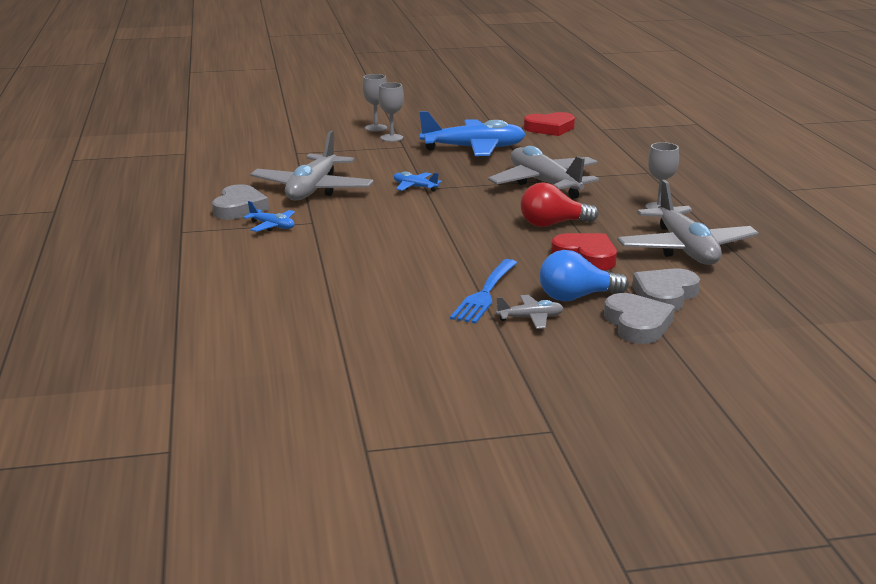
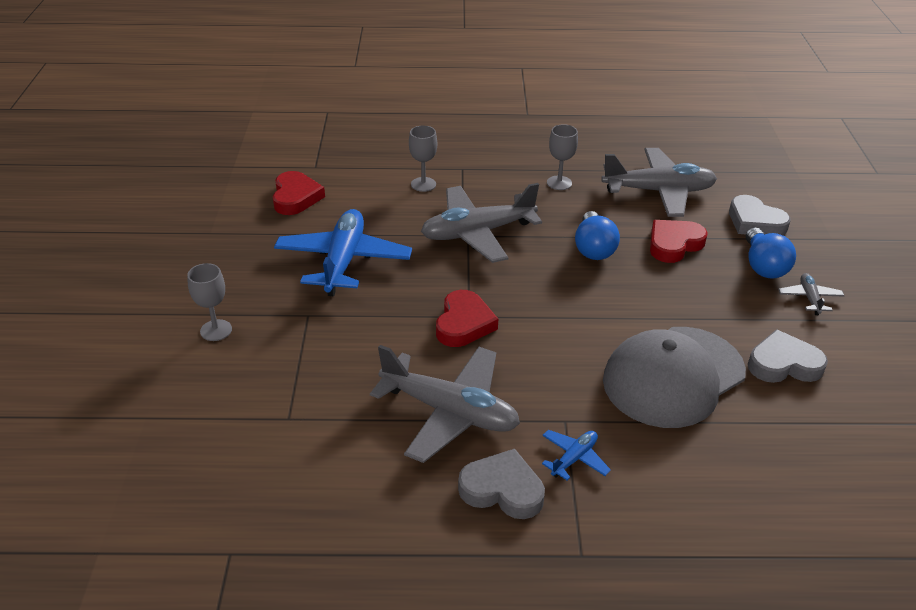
camera: 80 degrees left, 15 degrees up
grey goblet [378,82,404,142] -> grey goblet moved to [409,126,437,192]
blue plane [394,171,442,192] -> red heart [436,290,498,347]
blue fork [450,259,517,324] -> none
red light bulb [520,183,598,227] -> blue light bulb [575,211,620,260]
grey heart [604,293,675,344] -> grey heart moved to [748,329,828,383]
none -> grey cap [603,327,746,428]

